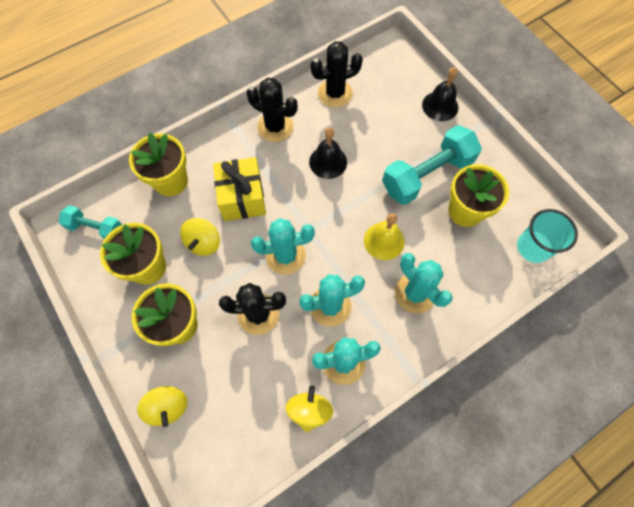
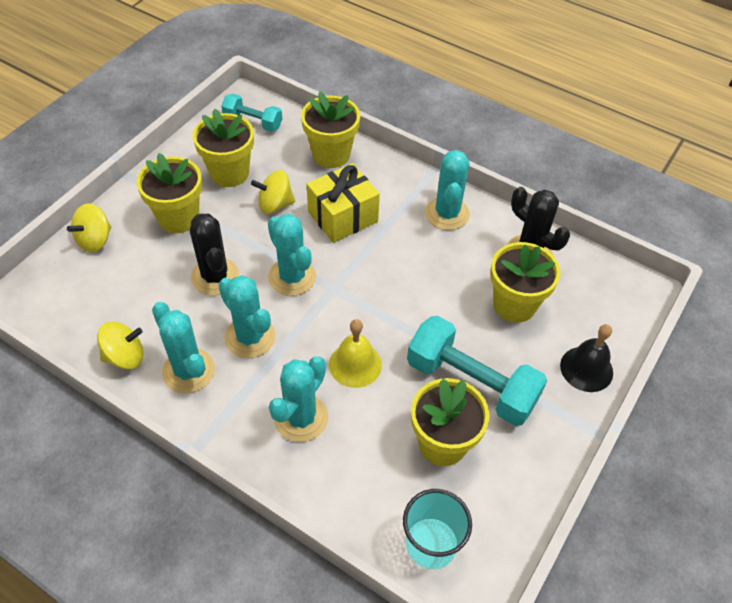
camera: 65 degrees right, 15 degrees down
turquoise dumbbell [59,205,122,239] -> turquoise dumbbell turned 60 degrees counterclockwise [221,94,282,132]
black cactus [246,78,298,142] -> turquoise cactus [425,150,470,230]
black bell [309,128,347,179] -> none
none -> yellow flower pot [490,242,560,323]

